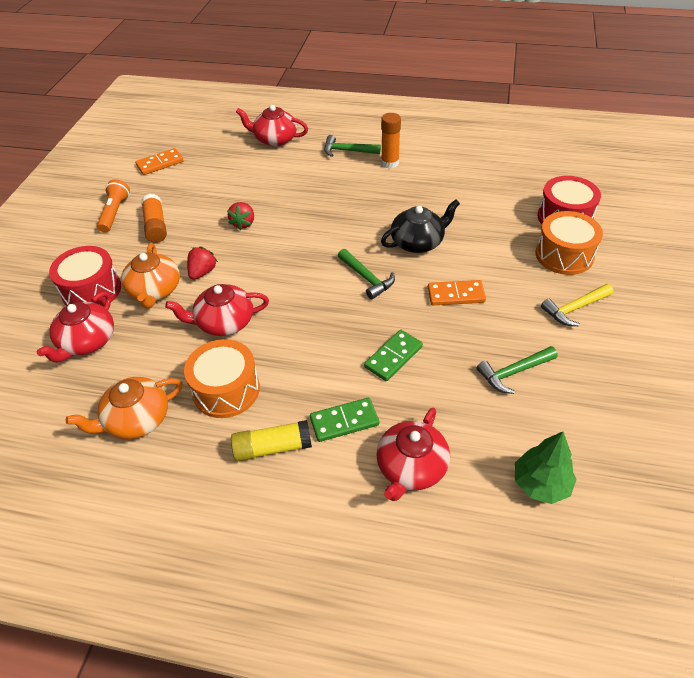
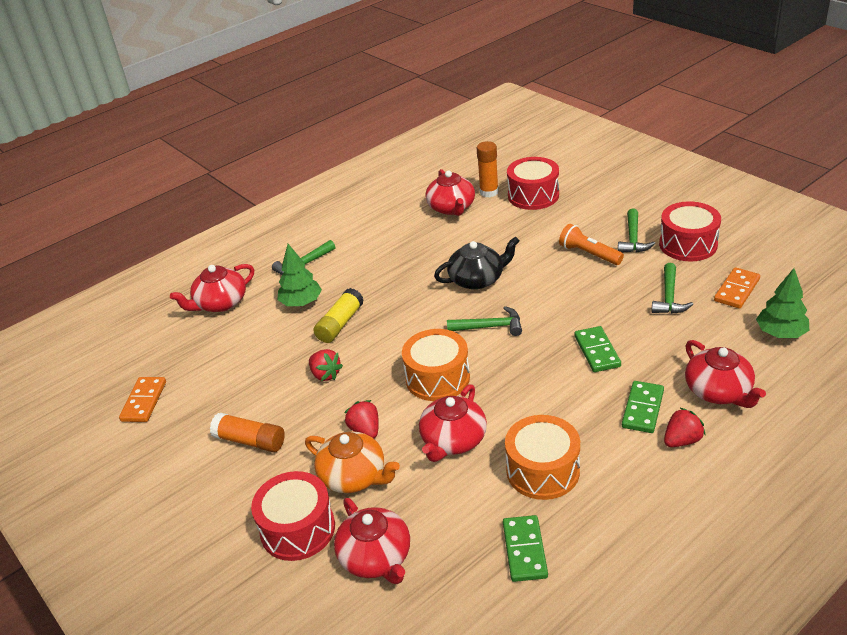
camera: 50 degrees left, 10 degrees down
orange teapot [66,377,183,439] -> green domino [503,515,548,582]
orange flashlight [97,179,130,233] -> orange flashlight moved to [559,224,624,265]
yellow glue stick [231,420,312,461] -> yellow glue stick moved to [313,288,364,343]
orange glue stick [381,113,401,168] -> orange glue stick moved to [477,141,499,198]
black teapot [381,200,460,253] -> black teapot turned 60 degrees clockwise [434,237,519,290]
orange domino [428,280,486,305] -> orange domino moved to [714,267,760,309]
orange drum [535,211,603,275] -> orange drum moved to [402,329,470,401]
yellow hammer [541,284,613,326] -> green hammer [618,209,655,253]
none -> green tree [278,244,322,306]
none -> red teapot [425,169,475,216]
none -> red drum [659,201,721,261]
none -> red strawberry [664,407,706,447]

